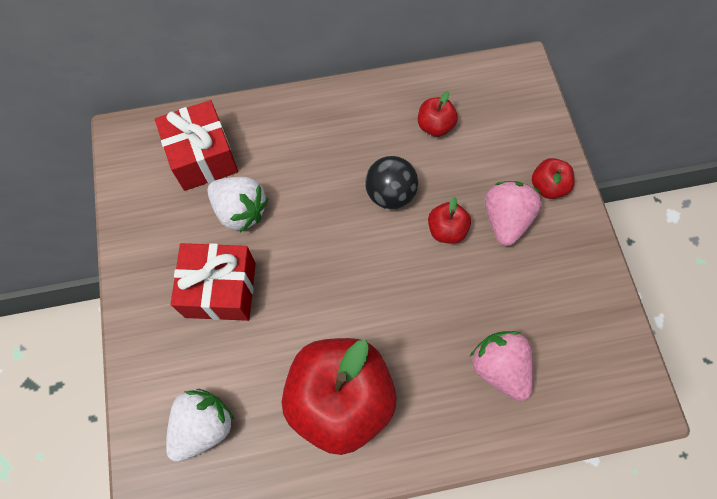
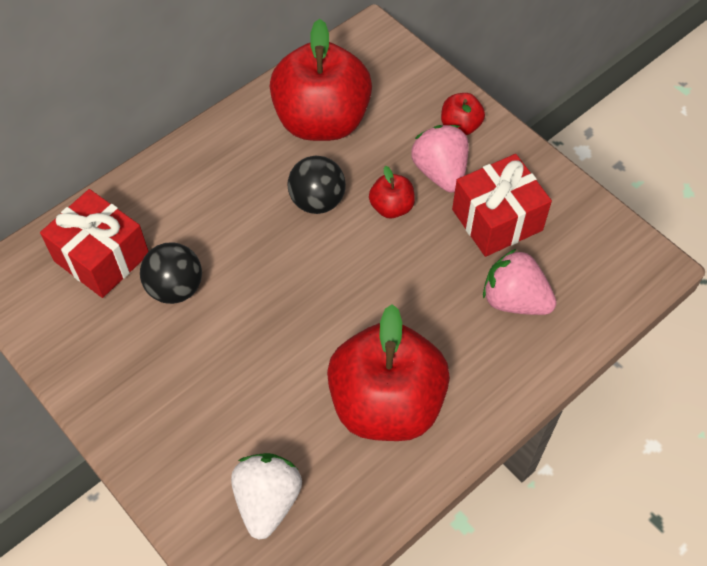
camera: 30 degrees left, 10 degrees down
red gift [171,243,256,321] -> red gift moved to [452,154,552,257]
white strawberry [207,177,268,233] -> black ball [140,243,202,304]
red apple [418,91,458,137] -> red apple [270,19,372,141], size x2.29

